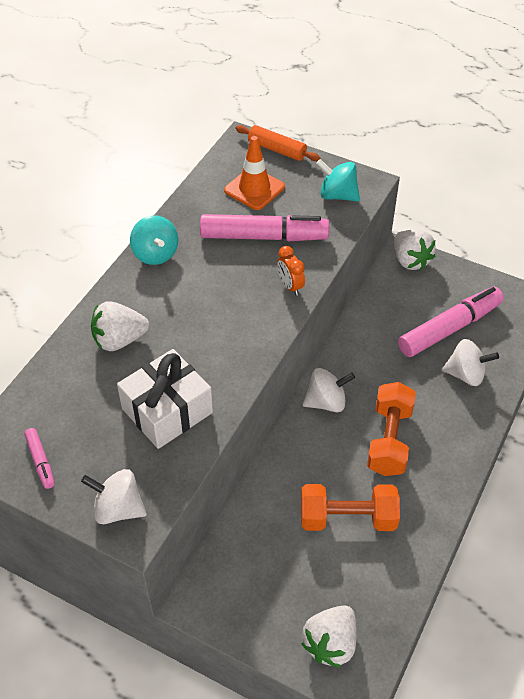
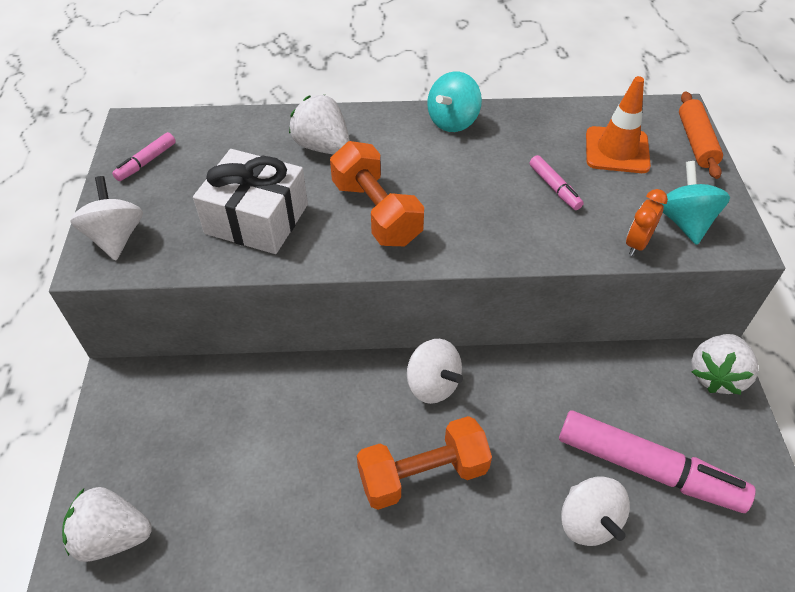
camera: 60 degrees right, 0 degrees up
pink marker [200,214,329,241] -> pink marker [530,155,584,210], size x0.45
orange clock [277,246,305,296] -> orange clock moved to [626,189,668,256]
orange dumbbell [301,484,400,531] -> orange dumbbell moved to [330,141,424,246]

